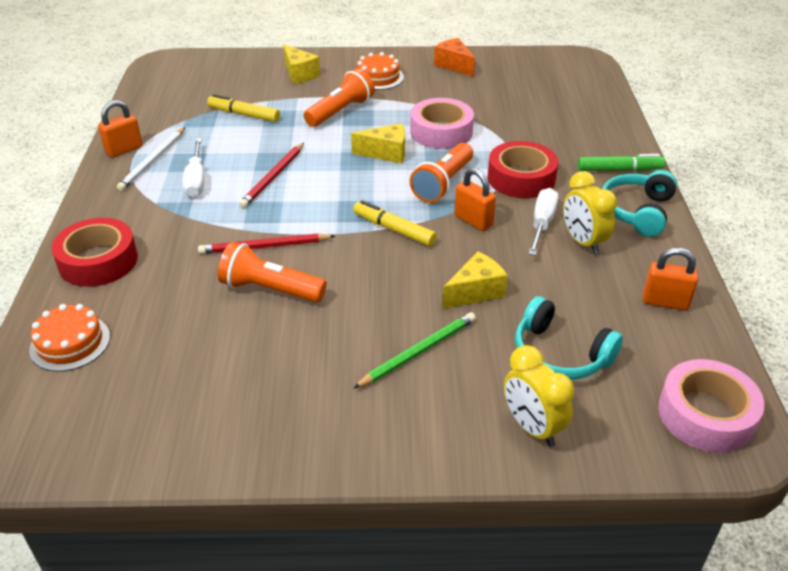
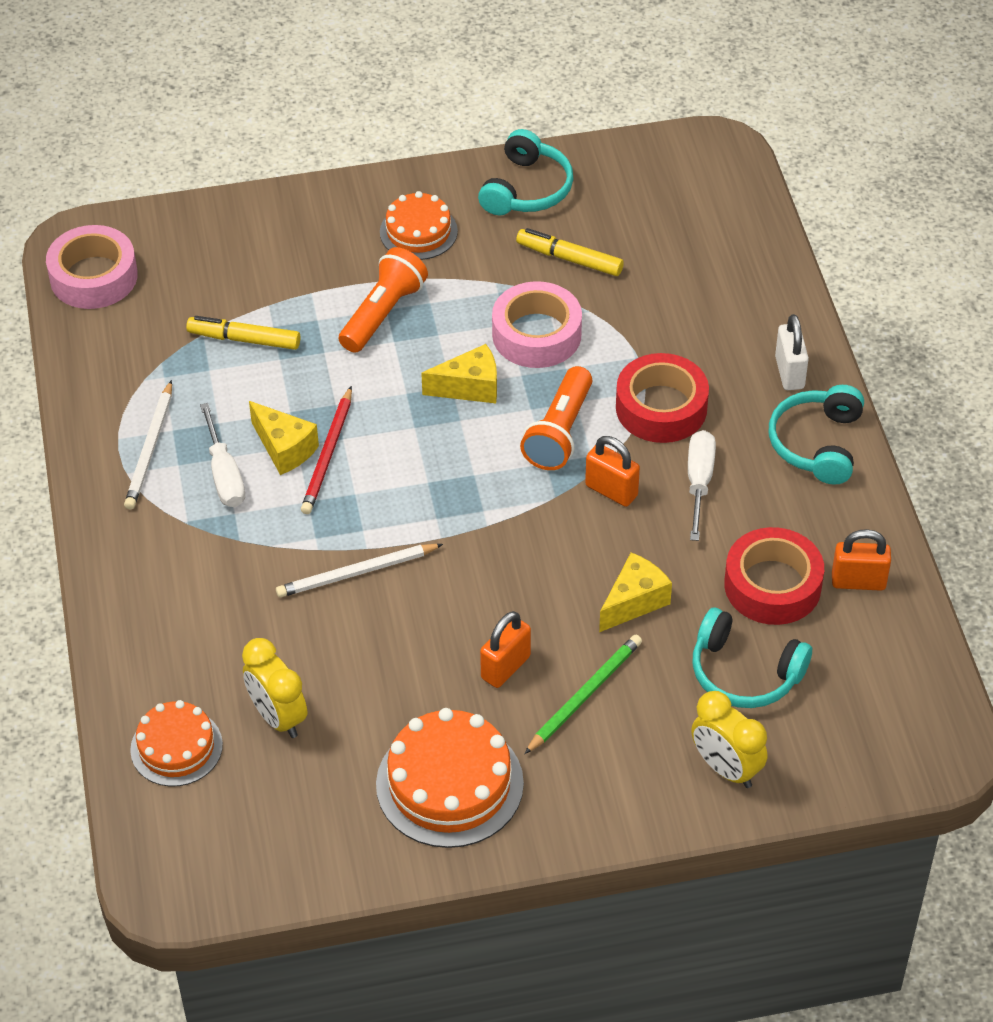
camera: 10 degrees left, 10 degrees up
red tape [52,218,138,287] -> red tape moved to [724,527,824,625]
orange padlock [98,100,143,158] -> orange padlock moved to [480,611,531,688]
red pencil [198,233,335,254] -> white pencil [276,544,443,597]
orange flashlight [218,242,327,302] -> none
yellow cheese [283,44,320,84] -> yellow cheese moved to [249,401,319,475]
yellow marker [353,200,437,246] -> yellow marker moved to [516,228,624,276]
orange cheese [434,38,475,77] -> turquoise headphones [478,129,573,215]
yellow clock [563,171,617,255] -> yellow clock moved to [242,638,307,738]
green marker [578,154,665,171] -> white padlock [775,314,809,390]
pink tape [658,359,765,453] -> pink tape moved to [46,225,138,309]
none -> orange cake [376,708,524,848]

